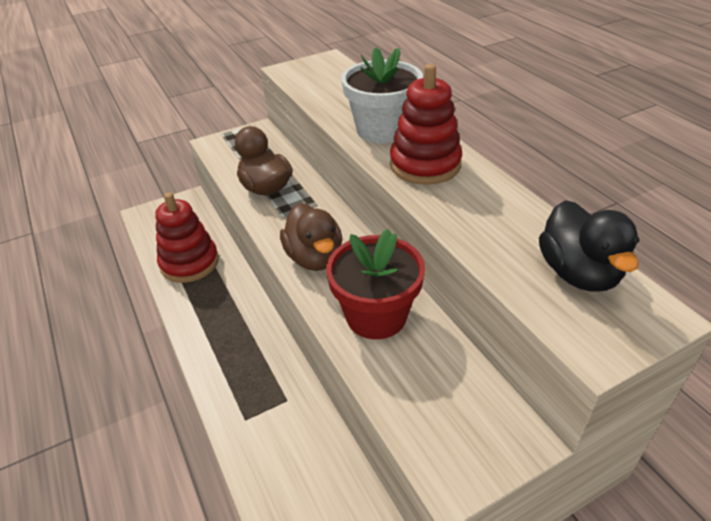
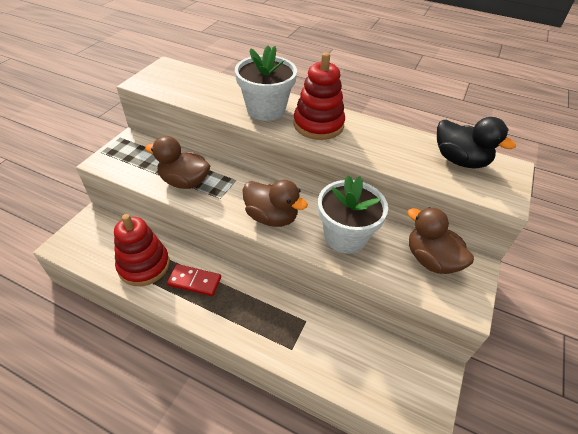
camera: 40 degrees left, 5 degrees up
red flower pot [326,229,425,339] -> white flower pot [318,175,388,254]
none -> red domino [167,264,221,296]
none -> brown duck [408,207,474,274]

